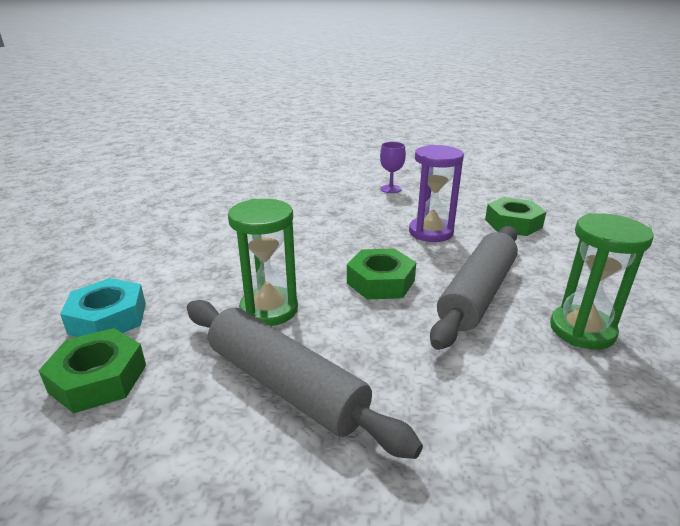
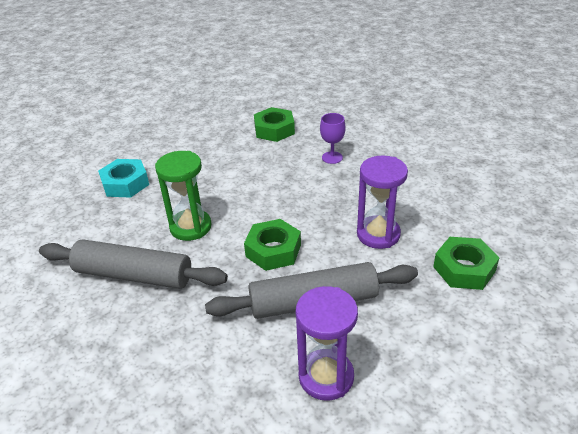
camera: 50 degrees right, 10 degrees up
green nut [38,328,146,413] -> green nut moved to [254,107,295,142]
grey rolling pin [187,300,423,459] -> grey rolling pin turned 75 degrees counterclockwise [39,239,228,289]
purple goblet [380,142,406,193] -> purple goblet moved to [320,113,346,164]
green hourglass [550,213,654,349] -> purple hourglass [296,286,358,401]

